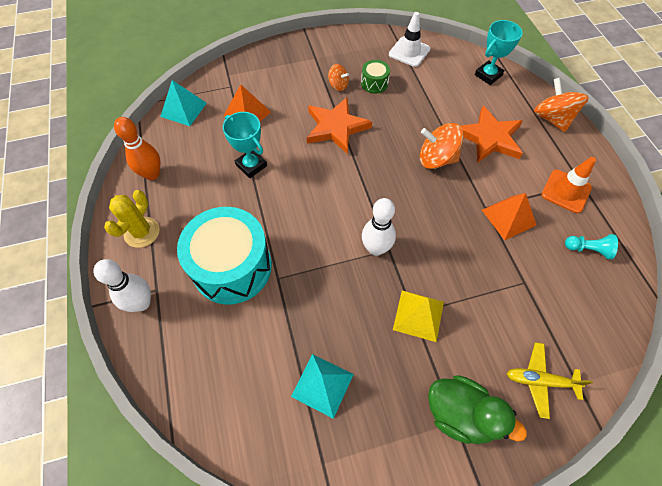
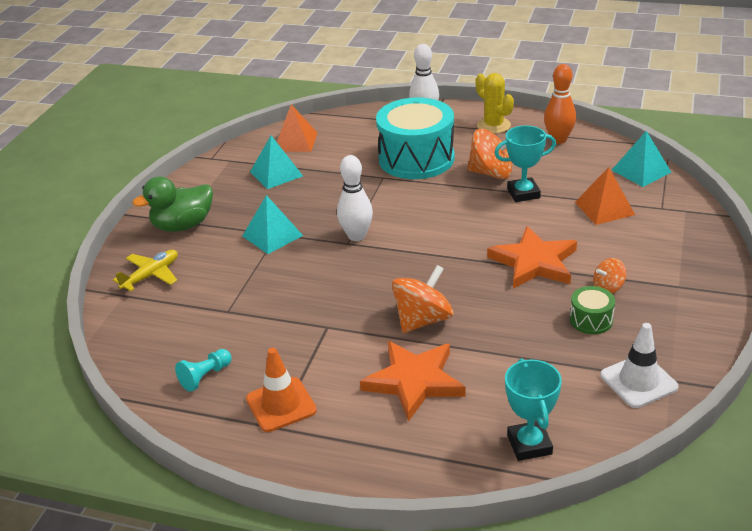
camera: 125 degrees right, 25 degrees down
yellow pyramid [393,290,444,342] -> turquoise pyramid [243,195,303,254]
orange pyramid [482,193,536,240] -> orange pyramid moved to [277,104,317,152]
orange spinning top [534,78,589,132] -> orange spinning top moved to [467,129,512,179]

